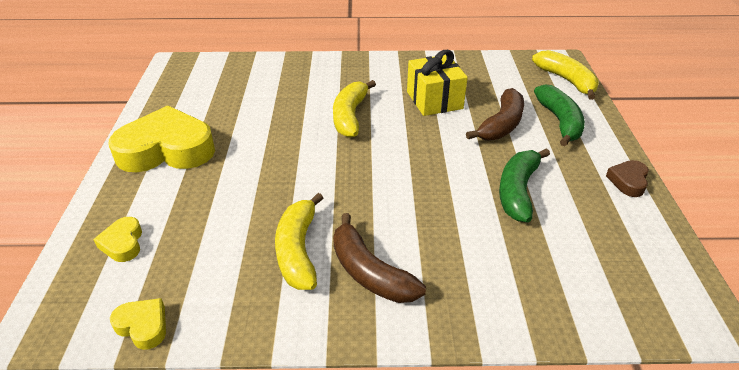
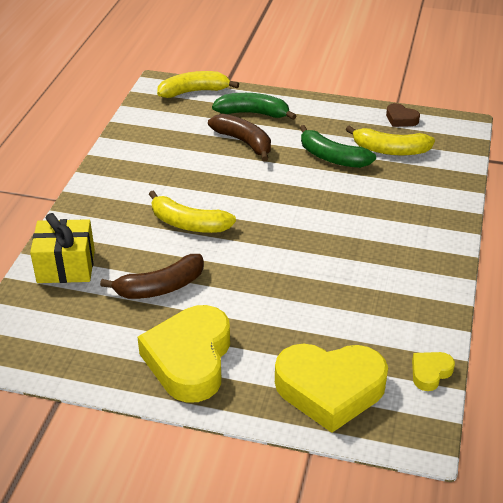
camera: 75 degrees left, 0 degrees up
yellow heart [93,217,142,262] -> yellow heart [275,343,388,433], size x2.26
yellow banana [275,193,323,290] -> yellow banana moved to [346,126,435,155]
brown banana [333,213,426,303] -> brown banana moved to [100,254,204,299]
yellow gift [407,50,468,116] -> yellow gift moved to [30,213,95,283]
brown heart [606,160,649,197] -> brown heart moved to [386,103,420,127]

